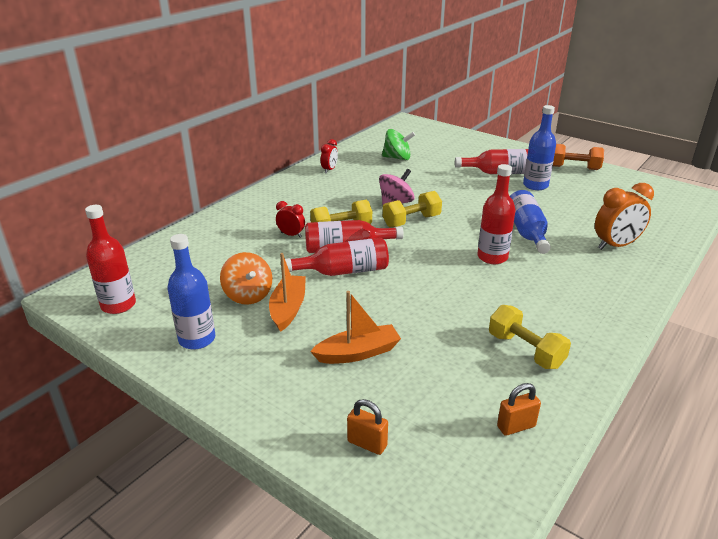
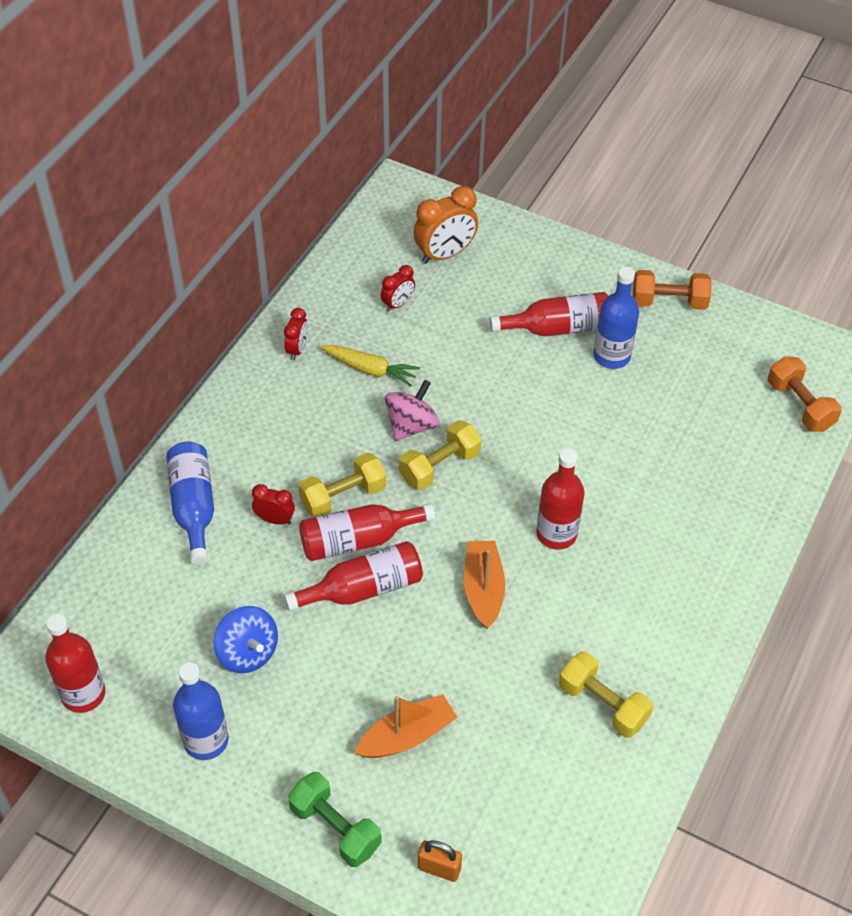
camera: 10 degrees left, 20 degrees up
orange spinning top [220,252,272,305] -> blue spinning top [213,606,278,673]
orange boat [269,253,306,332] -> orange boat moved to [464,541,505,629]
green spinning top [382,129,415,160] -> red clock [381,265,415,312]
orange padlock [497,383,541,436] -> none
blue bottle [510,190,551,254] -> blue bottle moved to [166,442,214,565]
orange clock [595,183,654,250] -> orange clock moved to [413,186,478,264]
none -> green dumbbell [288,772,382,867]
none -> yellow carrot [320,345,420,387]
none -> orange dumbbell [768,356,842,432]

